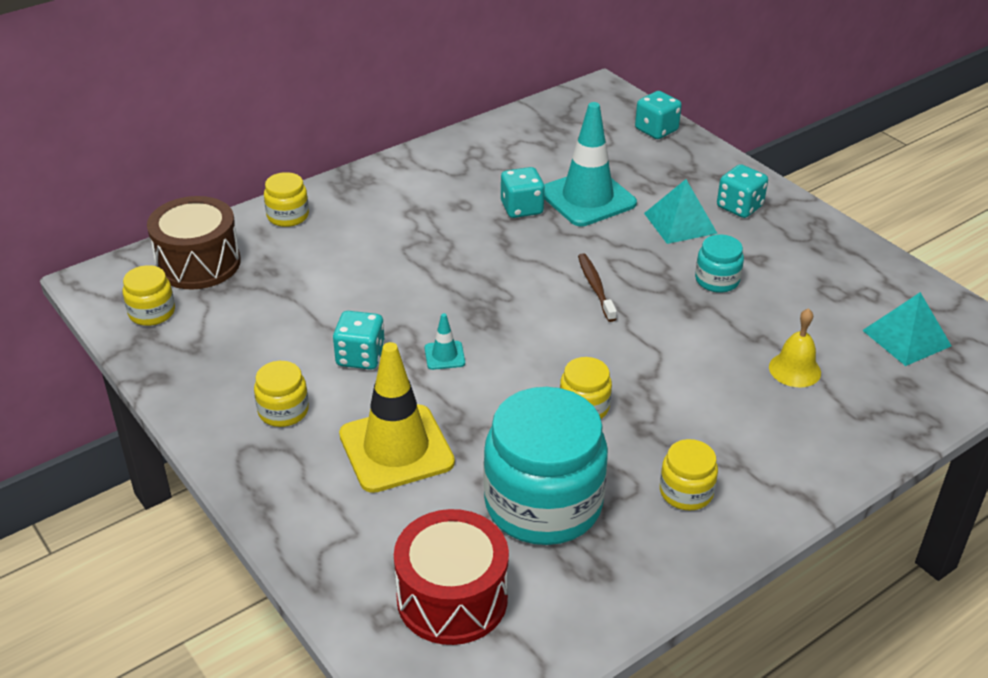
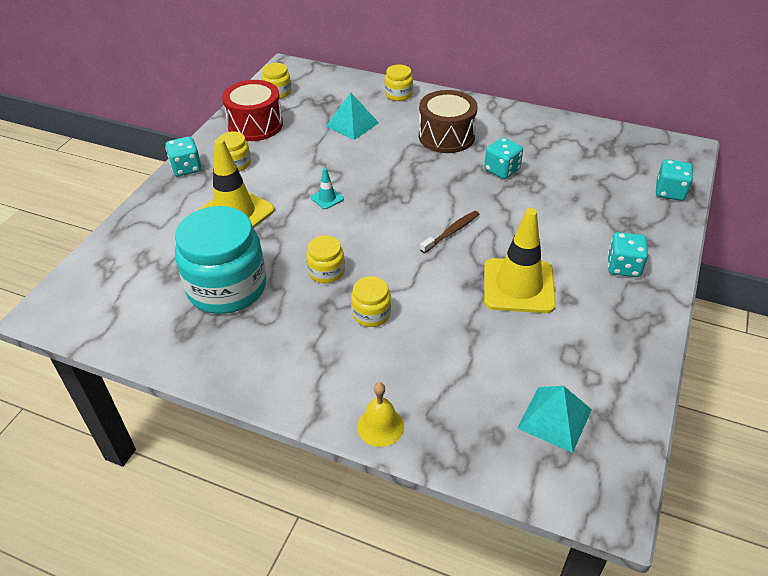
camera: 60 degrees right, 5 degrees up
brown drum [147,196,241,290] -> brown drum moved to [419,90,478,153]
turquoise dice [333,311,385,370] -> turquoise dice moved to [165,137,202,176]
red drum [394,509,509,645] -> red drum moved to [222,80,283,141]
turquoise traffic cone [544,102,637,226] -> none
turquoise pyramid [644,179,718,244] -> turquoise pyramid moved to [326,93,379,140]
yellow jar [660,439,718,511] -> yellow jar moved to [351,276,391,327]
turquoise jar [695,234,744,293] -> yellow traffic cone [484,208,556,313]
yellow bell [769,308,821,387] -> yellow bell moved to [357,382,404,447]

